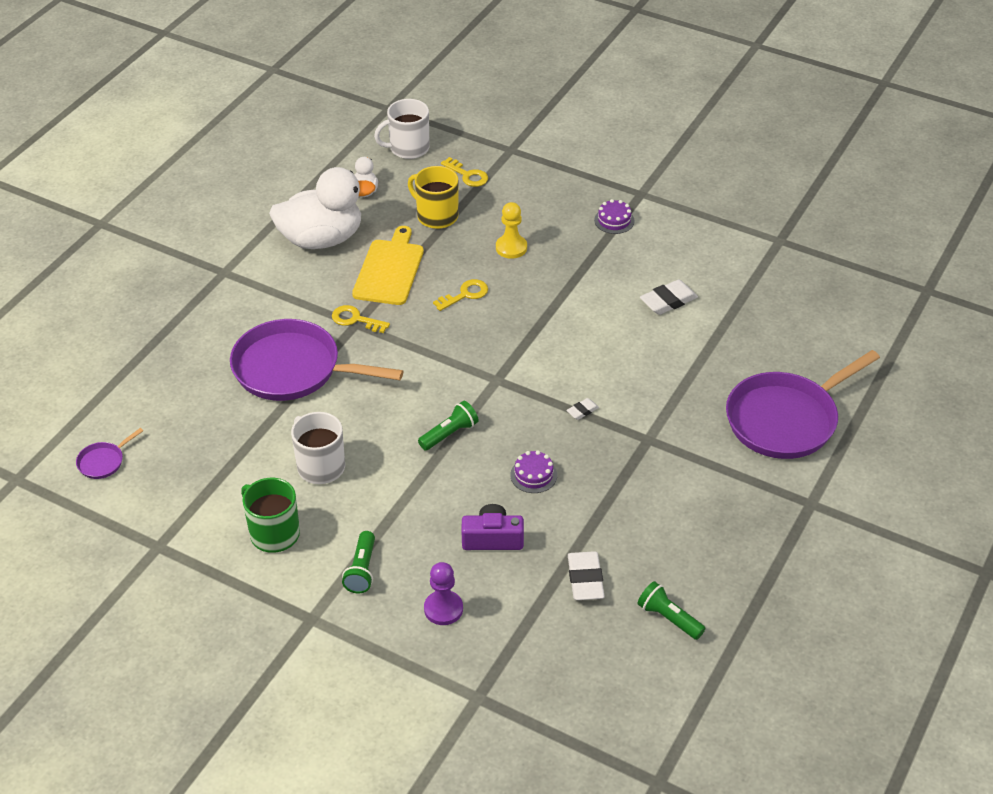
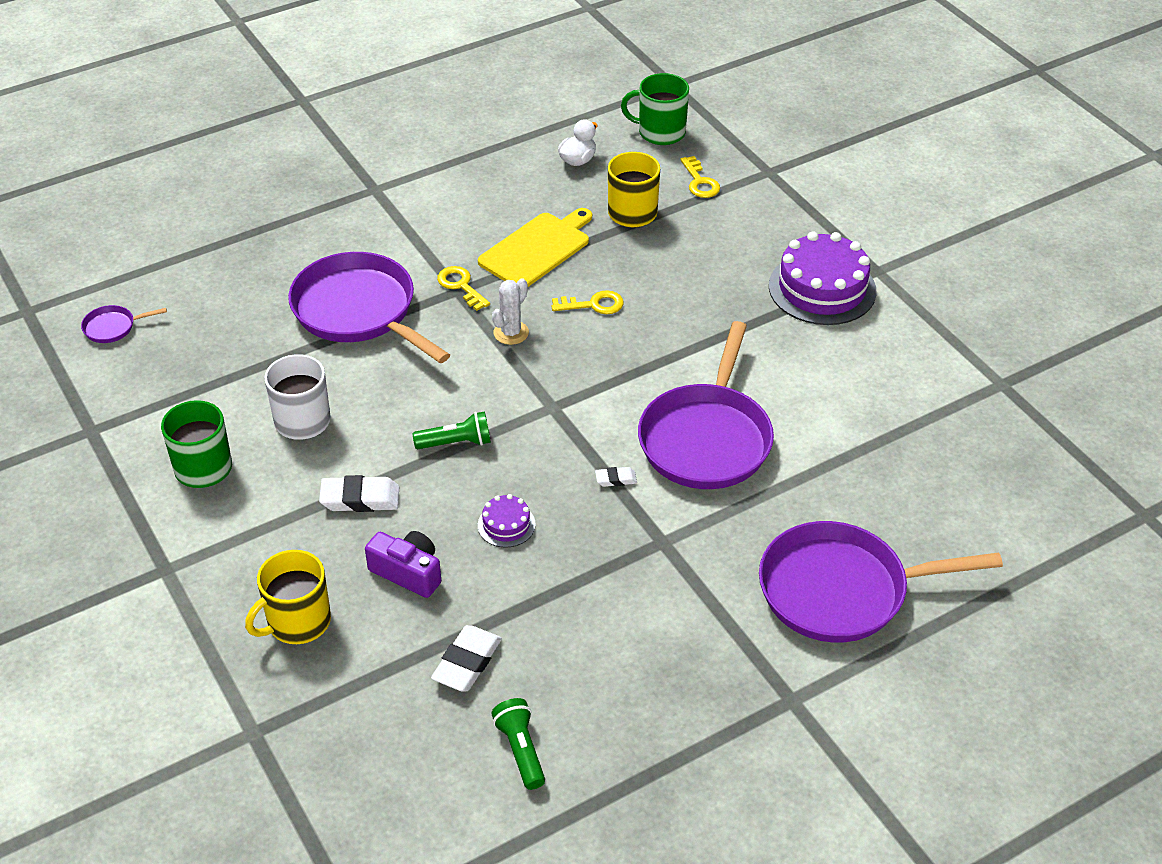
camera: 30 degrees right, 0 degrees up
white duck [269,167,376,249] -> none
green flashlight [342,531,375,593] -> none
white mug [374,99,430,159] -> green mug [621,73,689,145]
purple pawn [424,562,463,625] -> yellow mug [245,550,331,644]
yellow pawn [496,202,527,259] -> none
purple cake [594,199,635,234] -> purple cake [769,232,876,325], size x2.13
white eraser [640,280,698,315] -> white eraser moved to [319,475,399,512]
none -> white cactus [492,278,529,345]
none -> purple pan [638,321,774,489]

